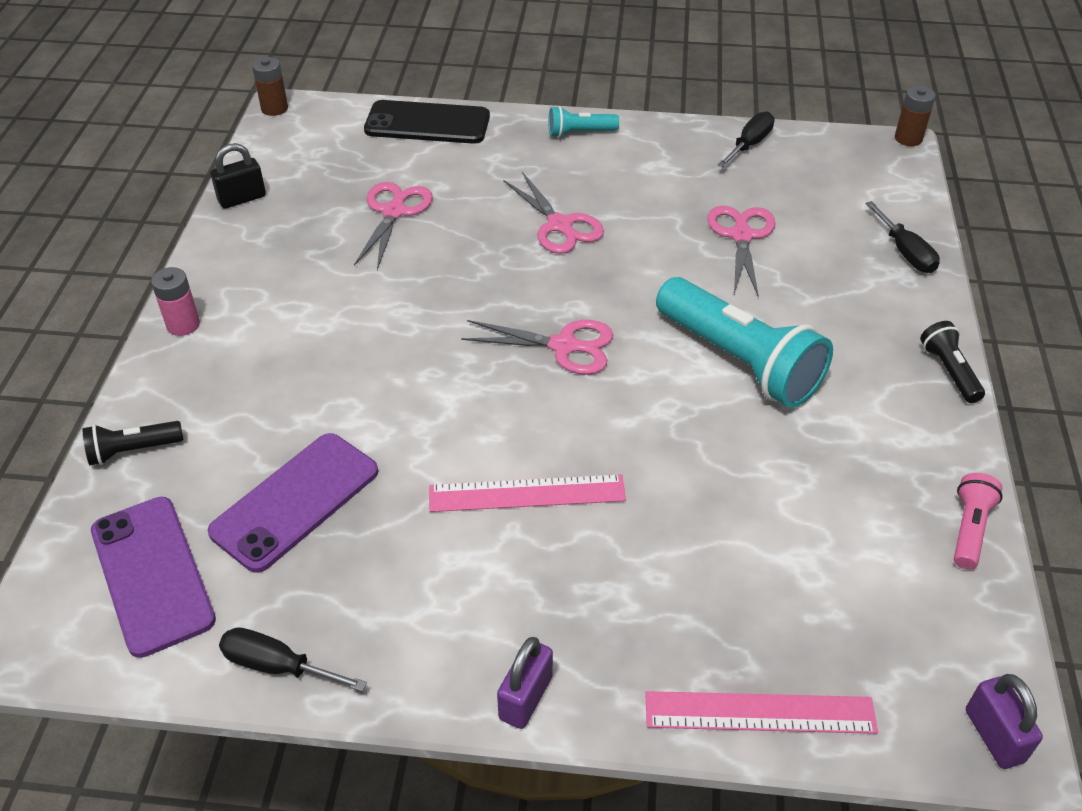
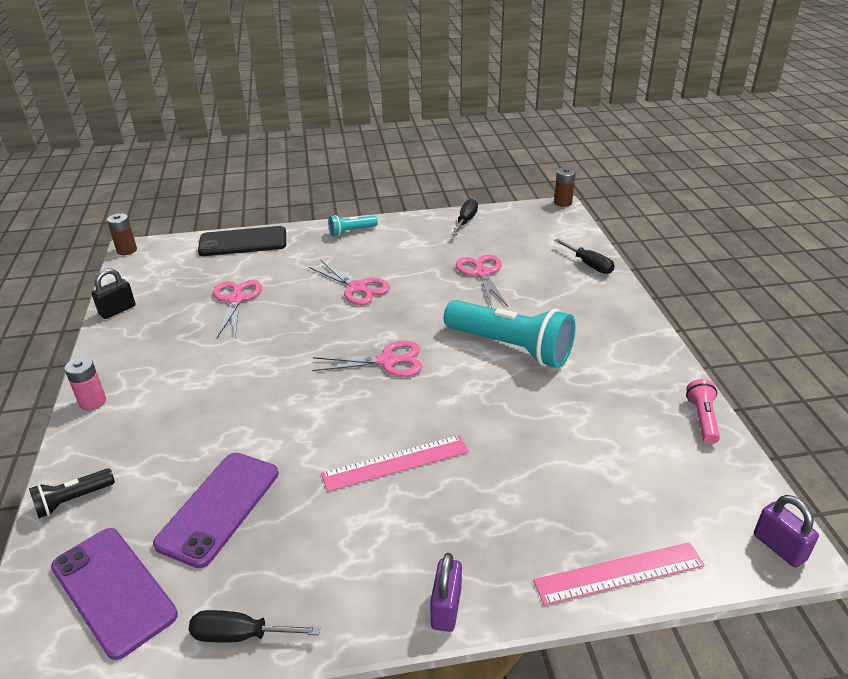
camera: 15 degrees left, 10 degrees down
black flashlight [920,321,985,403] -> none

